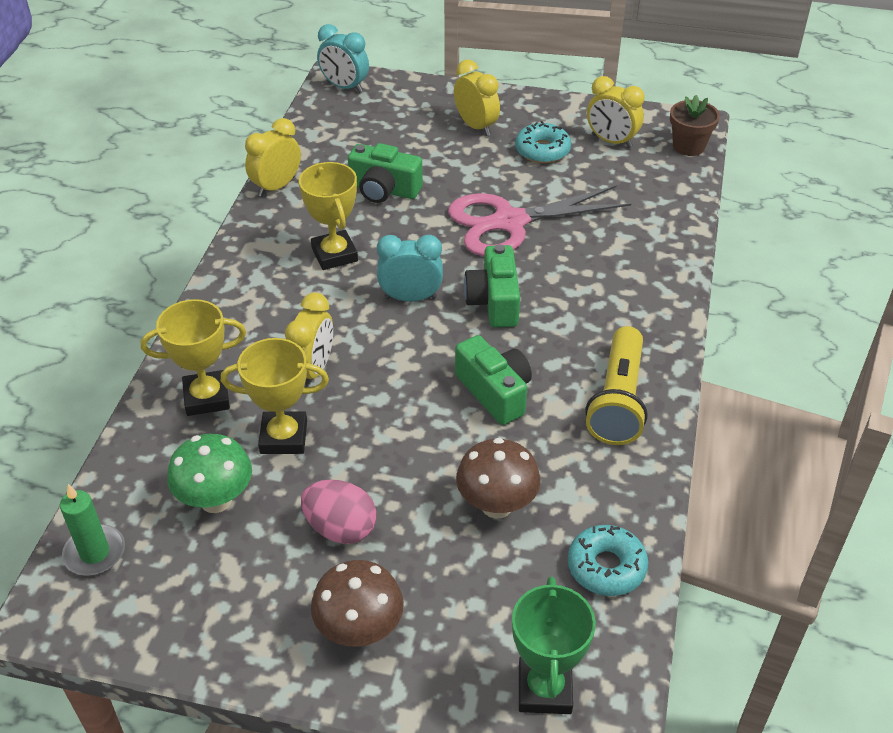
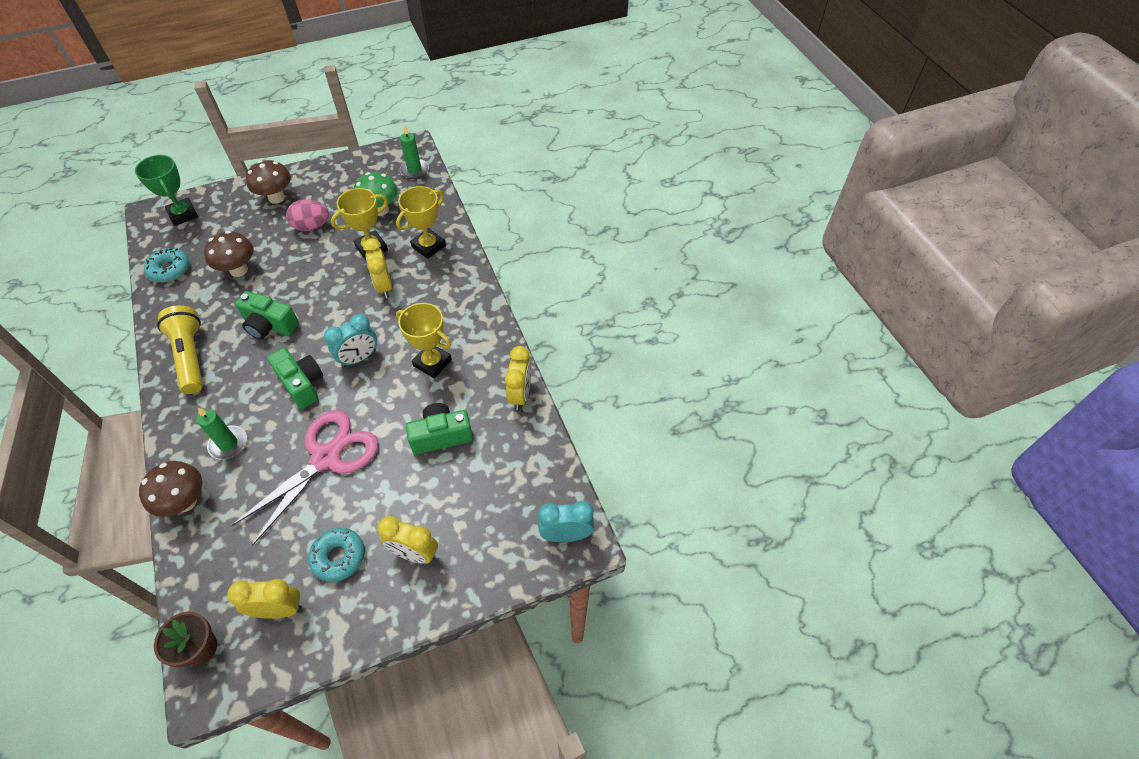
camera: 145 degrees right, 10 degrees up
none -> brown mushroom [139,461,202,517]
none -> green candle [196,407,247,460]

